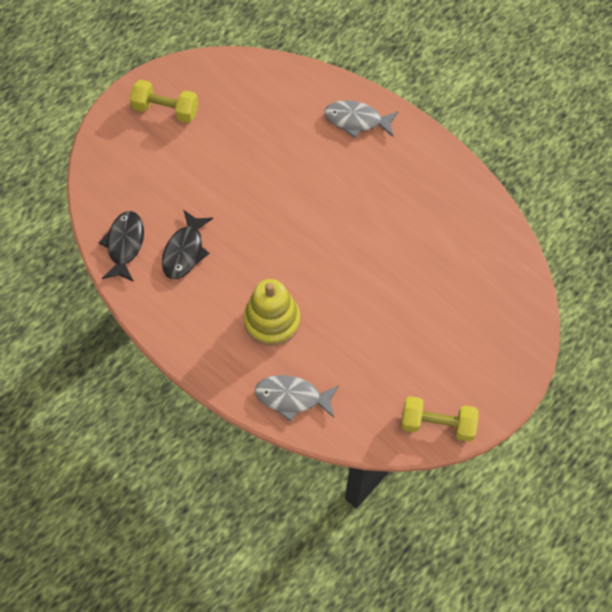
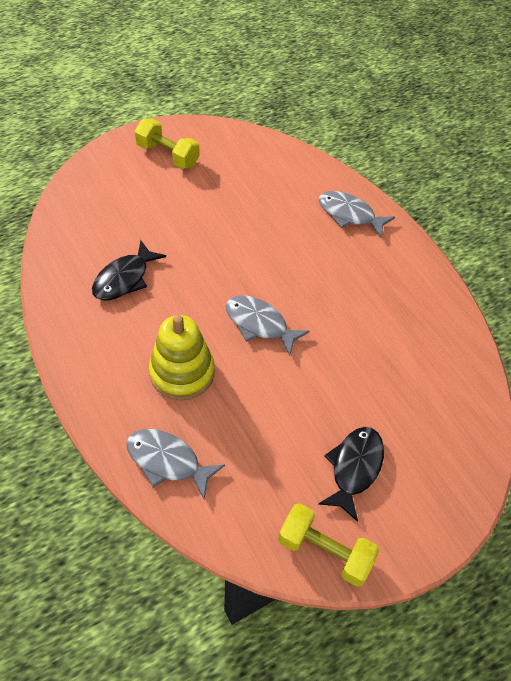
camera: 15 degrees right, 10 degrees down
black fish [99,211,144,282] -> black fish moved to [318,427,384,522]
none -> grey fish [226,295,310,356]

